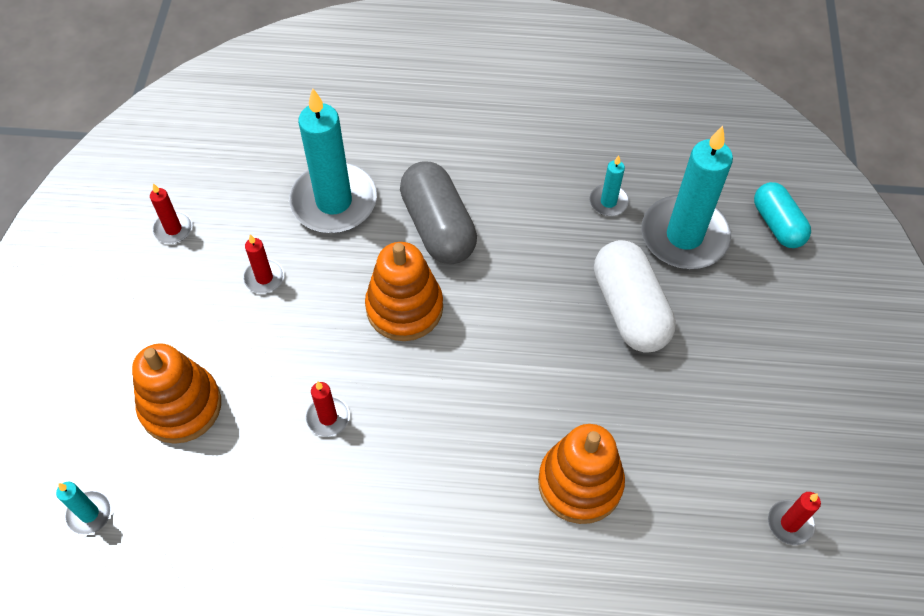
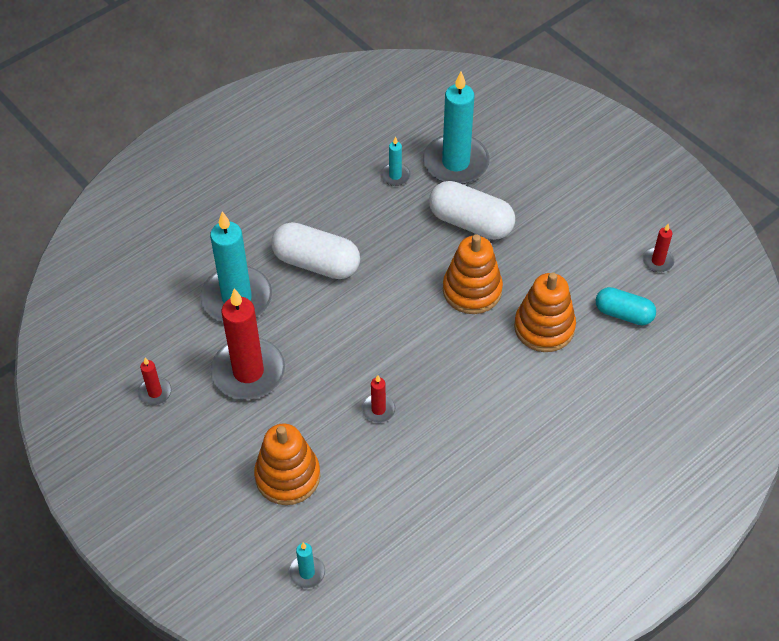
camera: 45 degrees left, 5 degrees down
red candle [243,234,284,294] -> red candle [210,288,285,400], size x2.21
orange stacking toy [365,242,443,341] -> orange stacking toy moved to [443,234,503,314]
grey capsule [400,161,477,264] -> white capsule [271,222,360,279]
turquoise capsule [754,182,811,248] -> turquoise capsule moved to [595,287,656,325]

